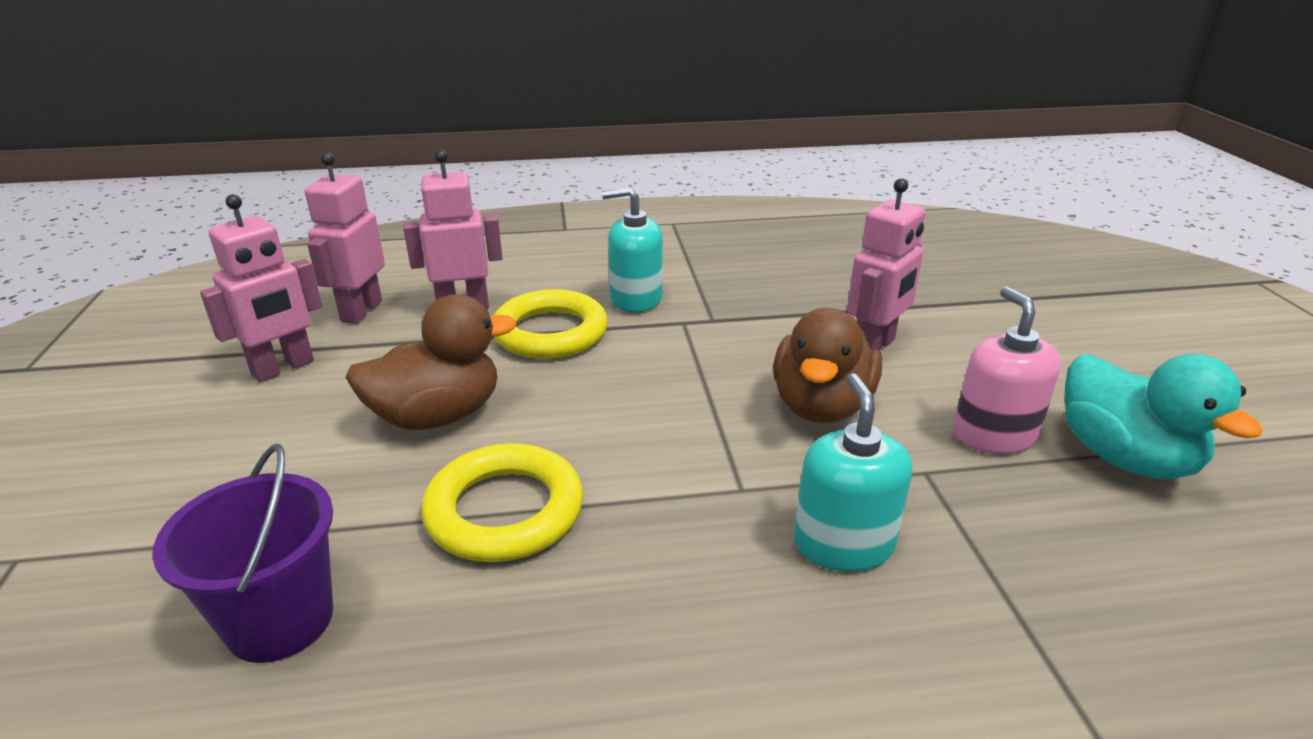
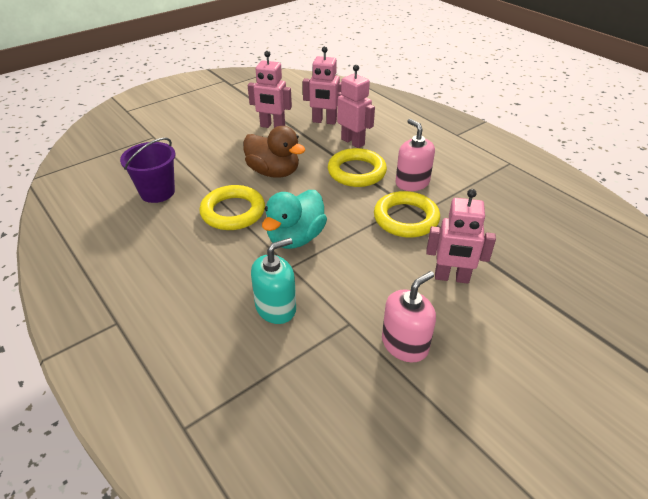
camera: 60 degrees right, 10 degrees up
pink robot [305,152,385,324] -> pink robot turned 150 degrees counterclockwise [303,46,341,125]
turquoise soap dispenser [602,187,663,313] -> pink soap dispenser [395,119,435,191]
brown duck [773,308,882,423] -> none
turquoise duck [1065,354,1263,479] -> turquoise duck moved to [262,190,327,249]
none -> yellow ring [374,191,440,238]

